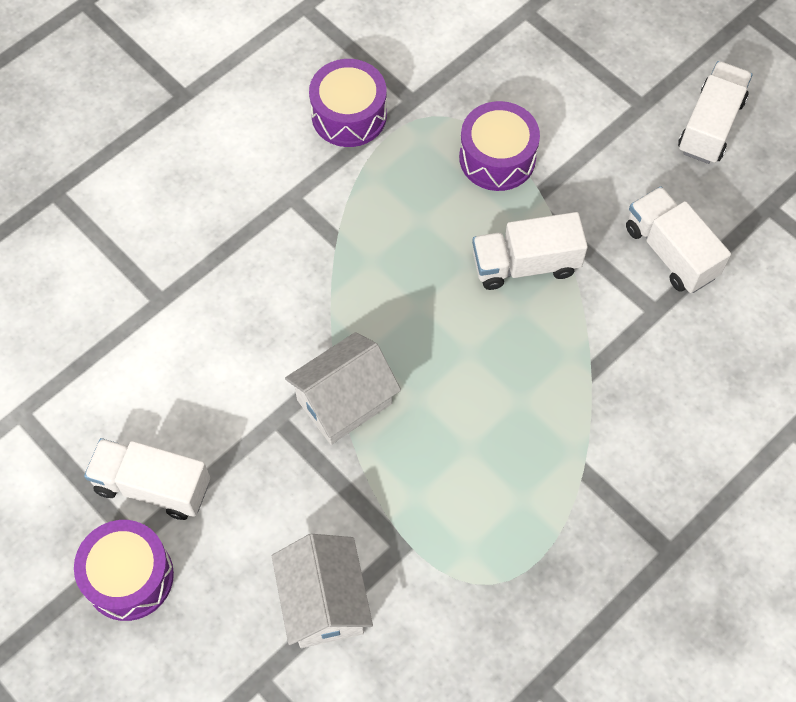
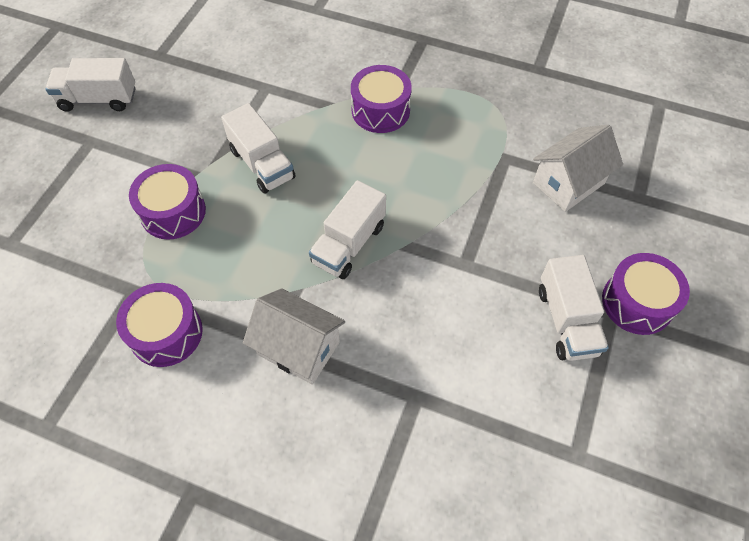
camera: 115 degrees left, 5 degrees down
white house [285,332,401,445] -> white house moved to [243,288,345,385]
white truck [626,186,731,293] -> white truck moved to [309,180,386,279]
none -> purple drum [351,65,412,133]

